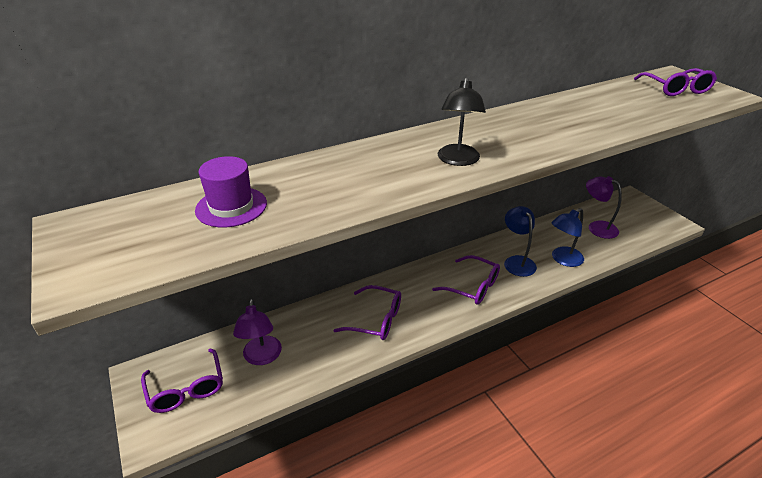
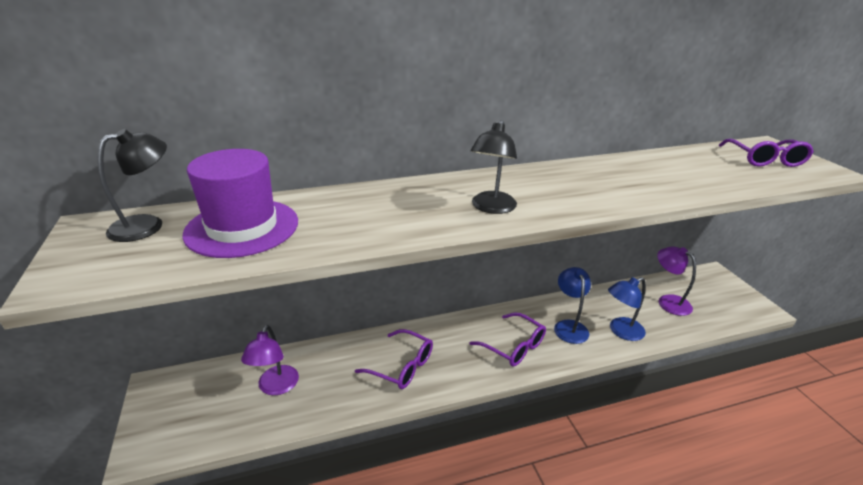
camera: 10 degrees right, 5 degrees down
purple glasses [141,348,223,413] -> none
purple hat [195,156,267,227] -> purple hat [183,149,298,258], size x1.53
none -> black lamp [98,129,167,242]

